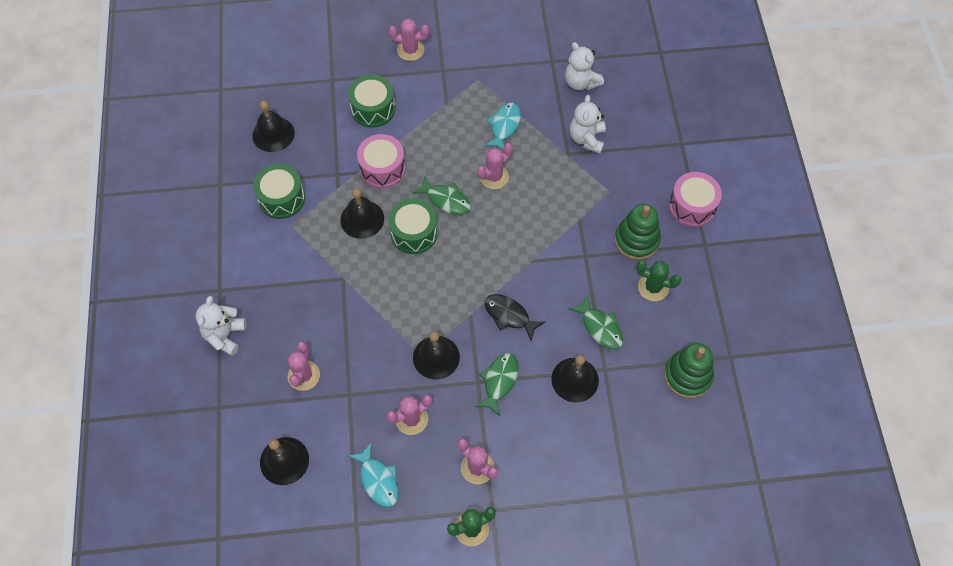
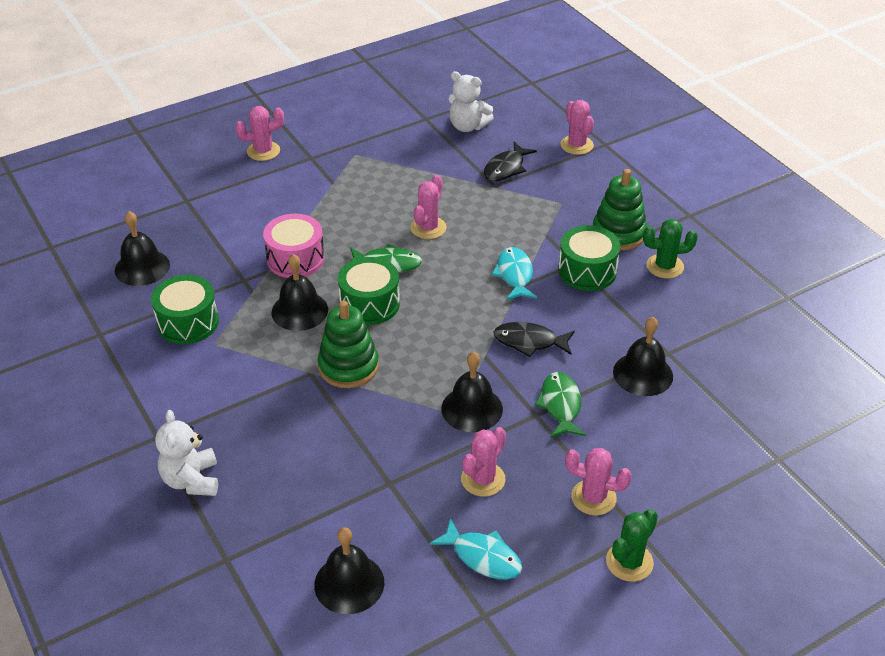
camera: 25 degrees left, 20 degrees down
pink cactus [288,341,320,391] -> pink cactus moved to [561,100,594,155]
green drum [348,74,395,128] -> green drum moved to [558,225,620,291]
turquoise fish [484,103,521,150] -> turquoise fish moved to [491,247,537,301]
green fish [569,295,623,349] -> none
white teddy bear [570,95,606,154] -> black fish [484,142,537,181]
green stacking toy [664,343,714,398] -> green stacking toy moved to [318,300,379,388]
pink drum [669,172,722,227] -> none

